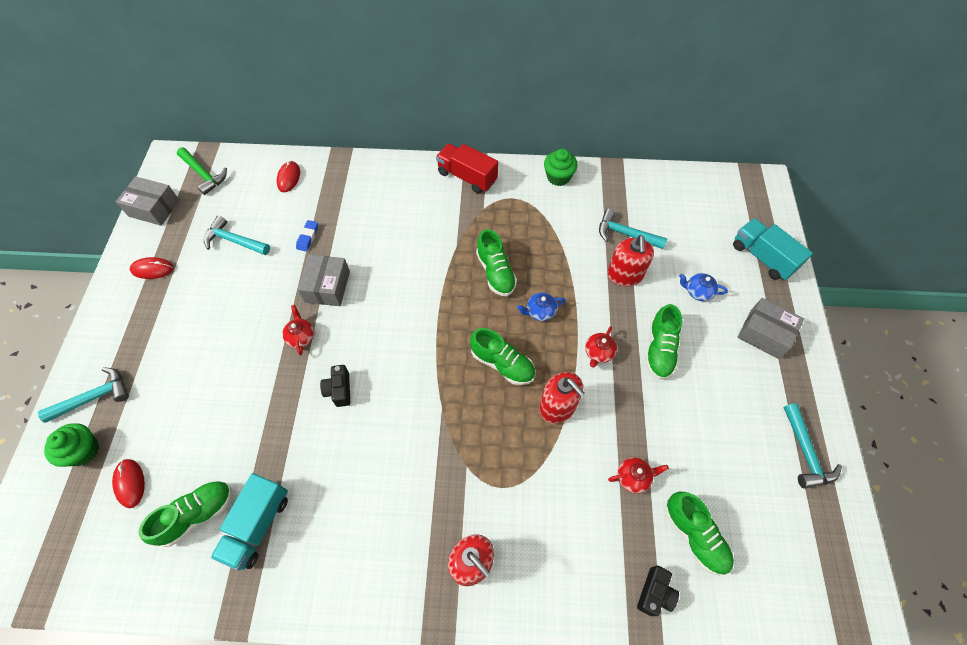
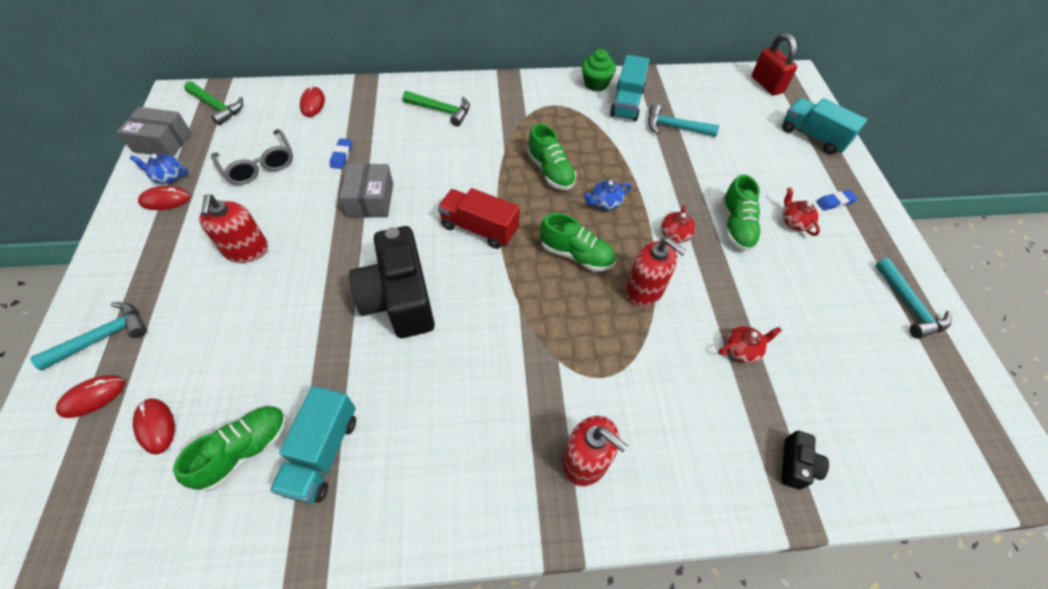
camera: 10 degrees left, 5 degrees down
green cupcake [44,423,99,467] -> red mouse [56,375,125,418]
turquoise hammer [204,216,270,255] -> grey glasses [211,129,293,185]
red teapot [282,305,315,356] -> red teapot moved to [783,187,820,236]
black camera [320,365,350,407] -> black camera [349,226,435,338], size x2.27
red truck [436,144,498,194] -> red truck moved to [438,188,520,249]
red soap dispenser [607,235,654,287] -> red soap dispenser moved to [199,194,268,263]
green shoe [665,491,734,576] -> none
blue teapot [679,273,728,301] -> blue teapot moved to [130,154,189,184]
grey box [737,298,804,359] -> blue eraser [816,190,858,211]
none -> green hammer [403,91,470,127]
none -> turquoise truck [610,55,649,121]
none -> red padlock [752,33,797,96]

